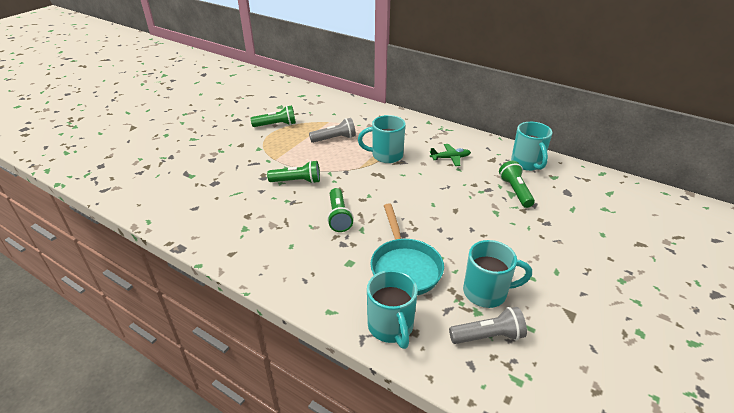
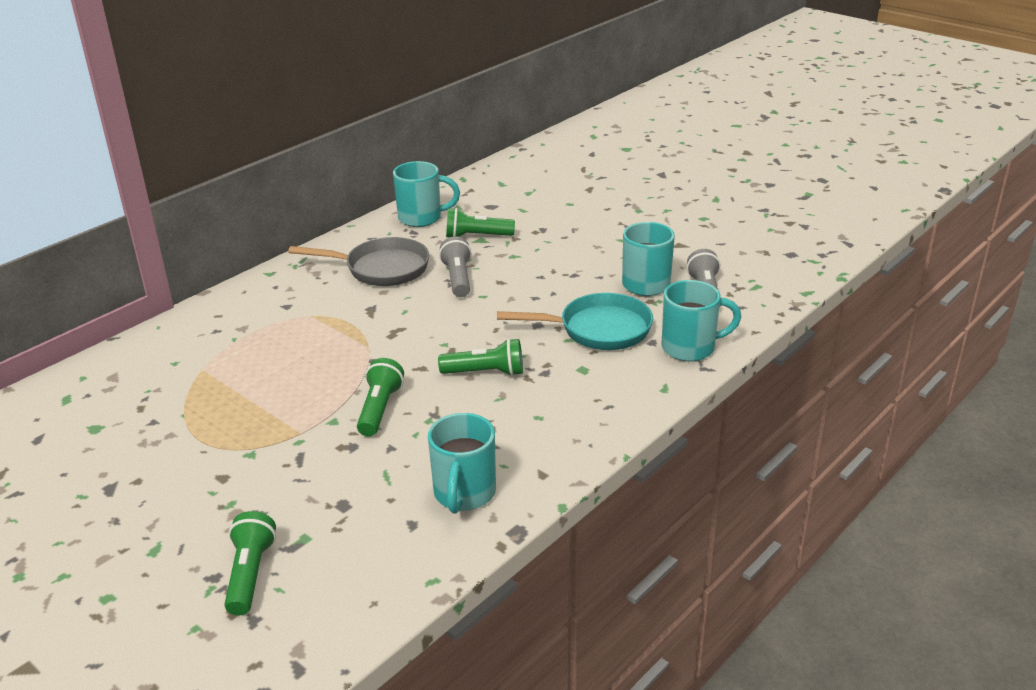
camera: 80 degrees left, 5 degrees down
green flashlight [251,105,296,127] -> green flashlight moved to [224,511,276,615]
grey flashlight [309,118,356,143] -> grey flashlight moved to [439,237,472,297]
turquoise mug [358,115,406,163] -> turquoise mug moved to [428,413,496,514]
green plane [430,144,471,166] -> grey pan [288,237,429,286]

